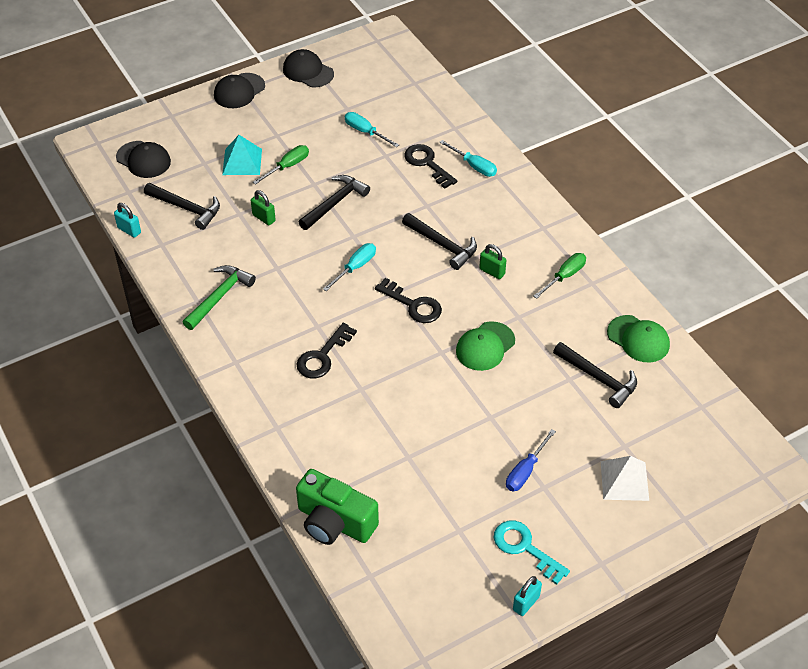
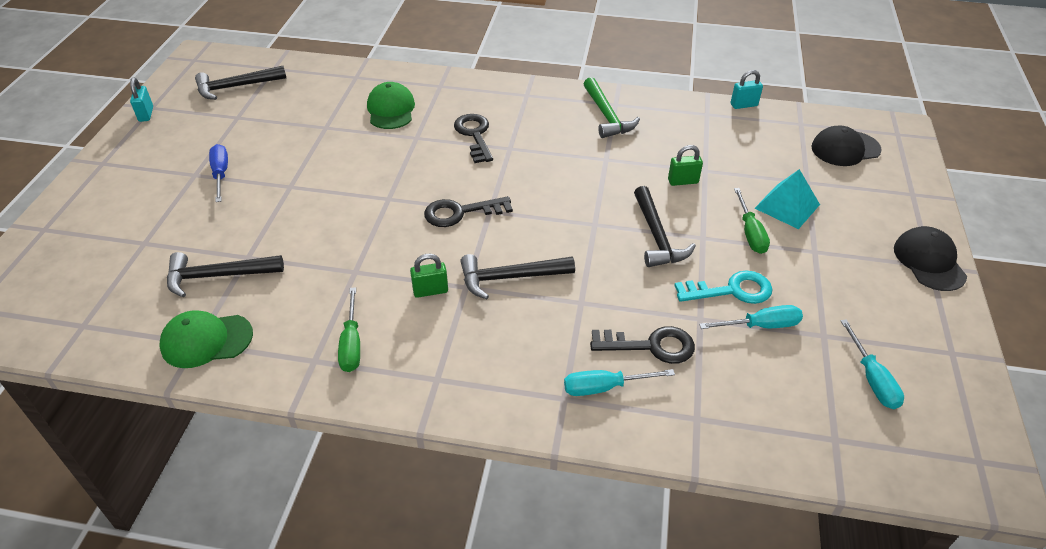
camera: 130 degrees right, 5 degrees down
black hammer [144,183,220,230] -> black hammer moved to [195,66,286,100]
black cap [283,49,334,87] -> none
green camera [296,469,379,545] -> none
turquoise screwdriver [323,243,376,291] -> turquoise screwdriver moved to [840,319,904,409]
green cap [456,321,515,371] -> green cap moved to [367,82,415,129]
turquoise key [494,520,570,585] -> turquoise key moved to [674,271,773,304]
white pyramid [601,456,649,501] -> none

